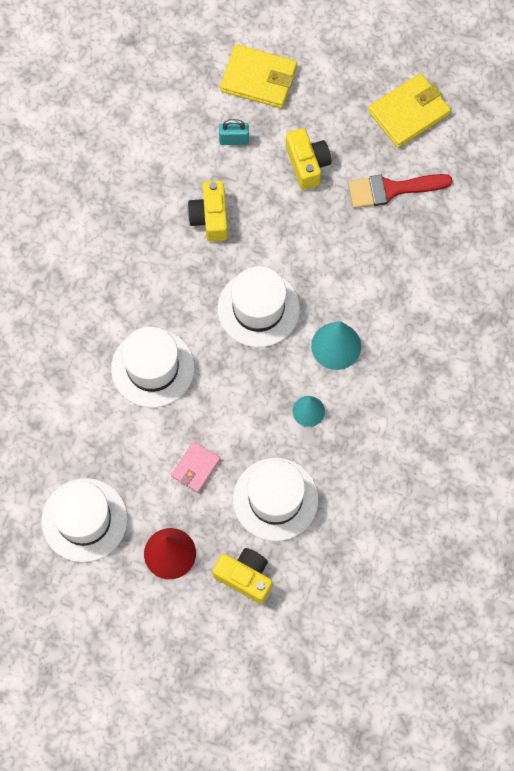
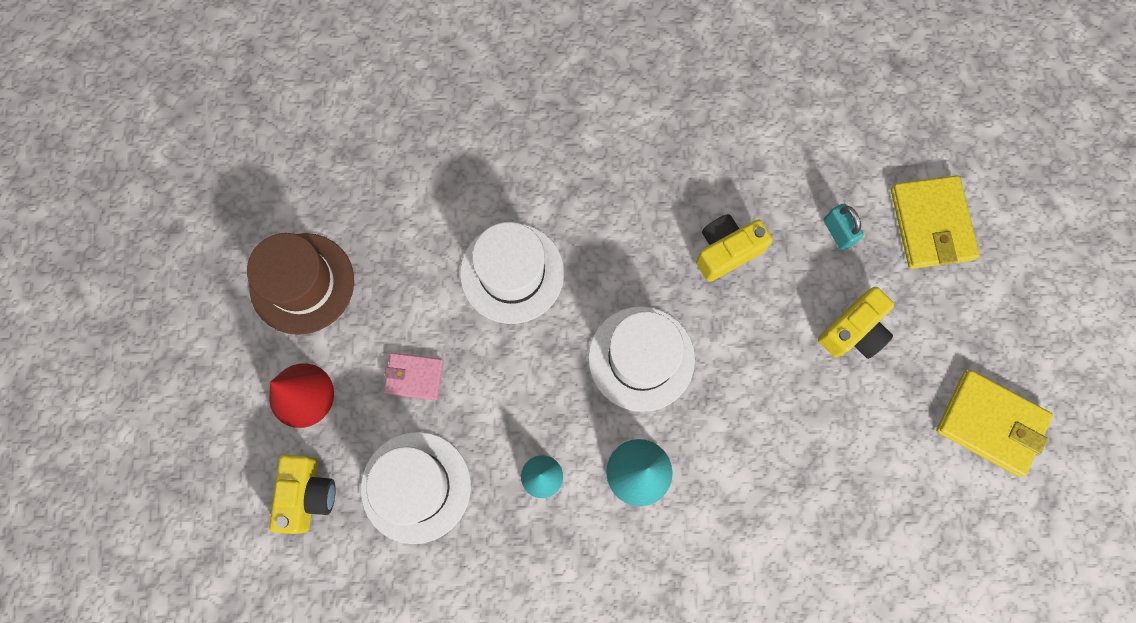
camera: 65 degrees right, 5 degrees up
white hat [41,478,127,562] -> brown hat [247,233,354,335]
red brush [348,174,452,208] -> none

